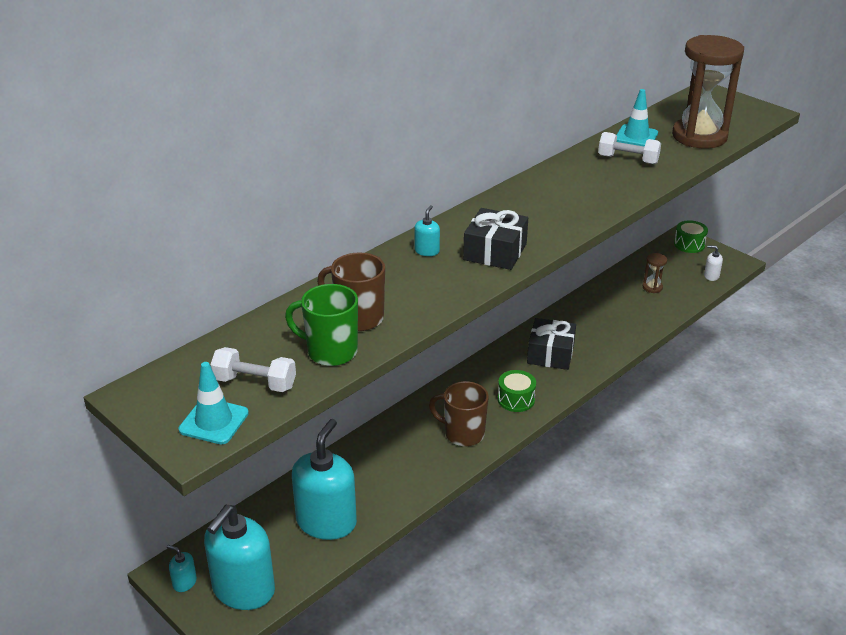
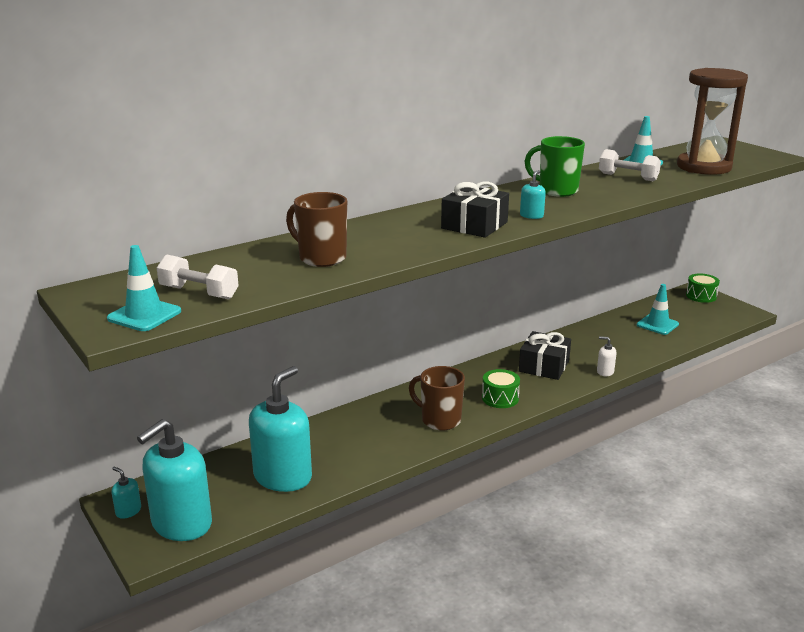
camera: 10 degrees right, 10 degrees down
green mug [285,284,358,366] -> green mug moved to [525,136,585,197]
turquoise soap dispenser [414,205,440,256] -> turquoise soap dispenser moved to [520,170,546,219]
brown hourglass [643,253,667,293] -> turquoise traffic cone [637,284,679,335]
white soap dispenser [704,246,723,281] -> white soap dispenser moved to [597,336,616,376]

